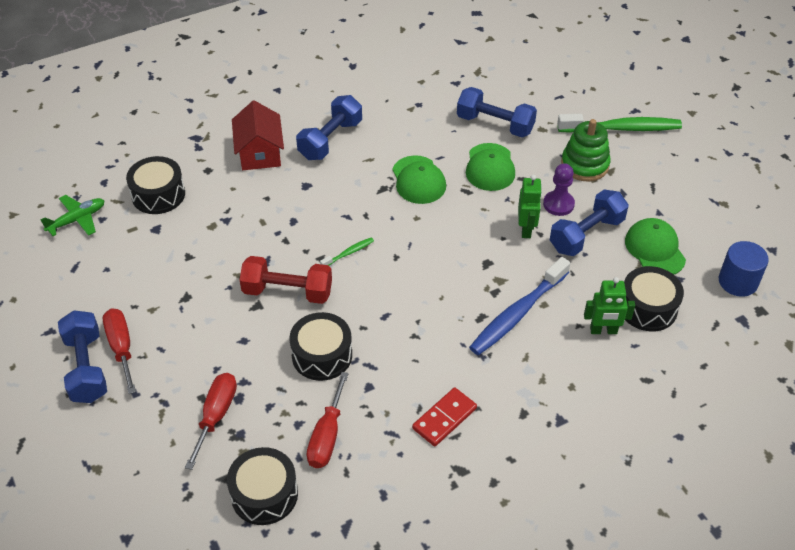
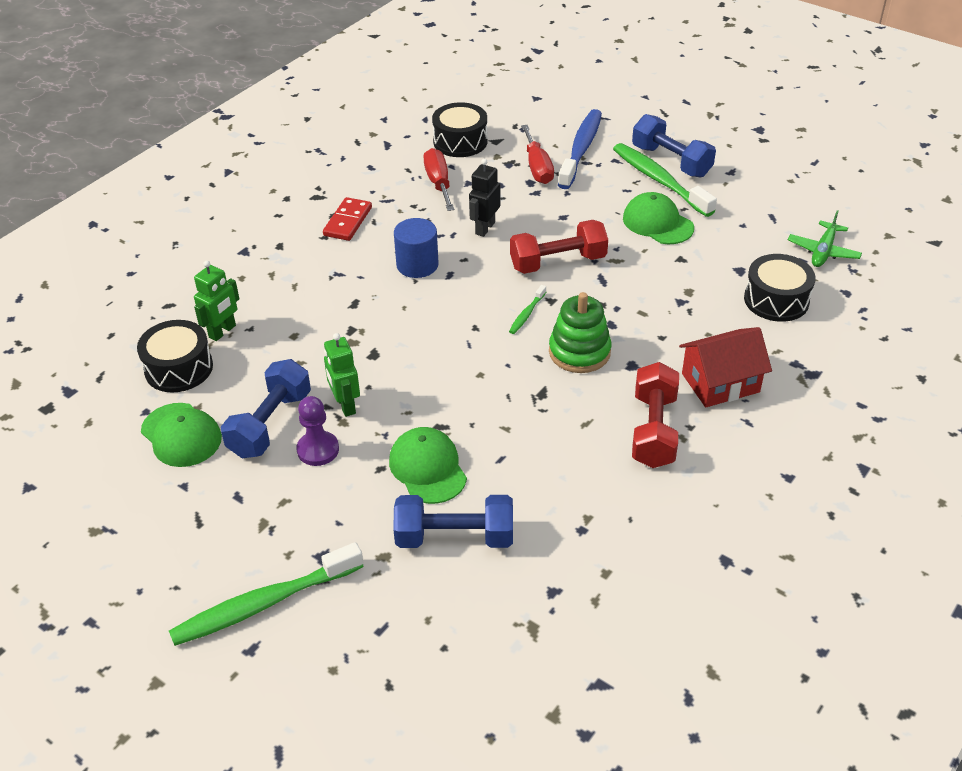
camera: 155 degrees right, 5 degrees down
red screwdriver [103,308,136,394] -> green toothbrush [613,143,717,217]
red house [232,100,284,170] -> red house turned 75 degrees counterclockwise [679,327,772,407]
black drum [290,312,352,381] -> black robot [469,159,500,237]
blue dumbbell [296,95,362,160] -> red dumbbell [632,362,679,468]
green cap [392,155,446,204] -> green cap moved to [623,192,694,244]
blue toothbrush [469,257,570,355] -> blue toothbrush moved to [558,109,602,189]
green stacking toy [561,119,611,181] -> green stacking toy moved to [549,292,611,373]
green robot [584,277,635,334] -> green robot turned 150 degrees clockwise [194,260,239,341]
blue cylinder [719,241,769,297] -> blue cylinder moved to [394,218,439,278]

